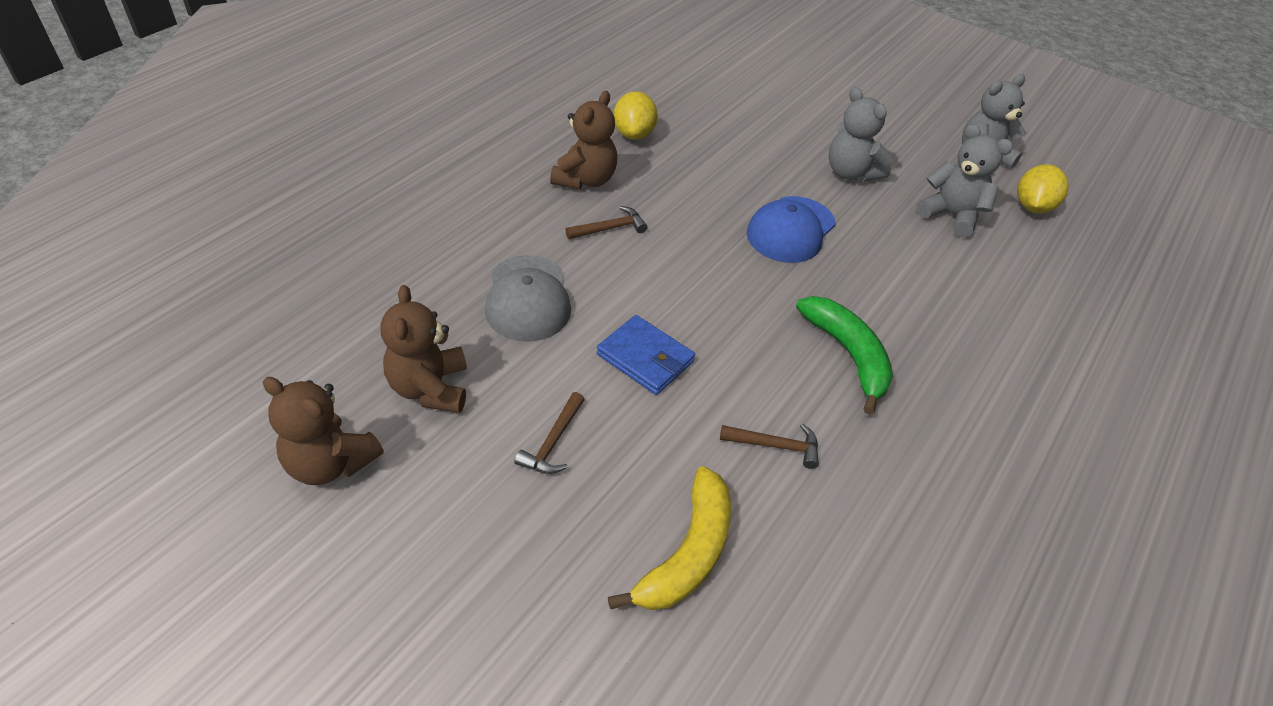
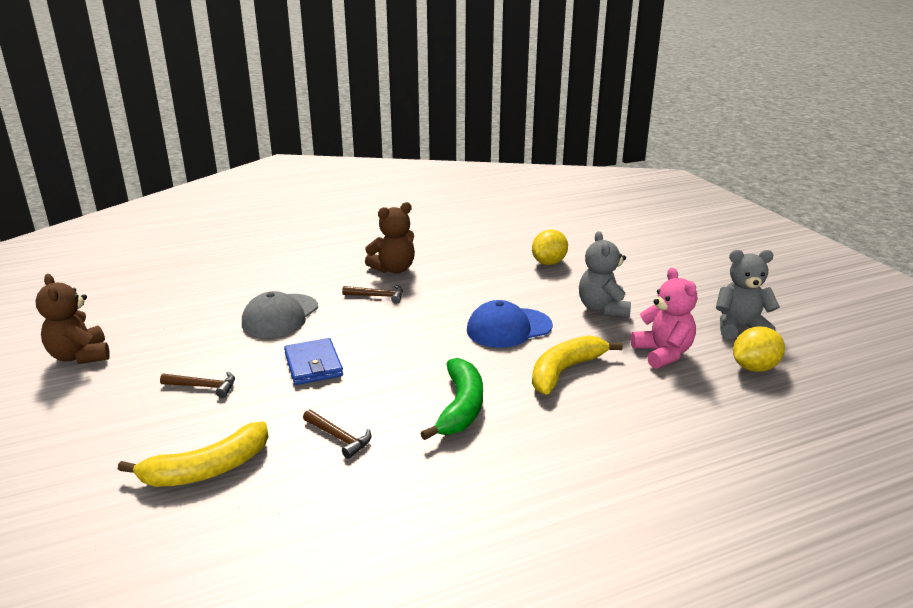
camera: 35 degrees right, 20 degrees down
brown teddy bear [380,285,467,413] -> none
brown hammer [514,392,585,474] -> brown hammer turned 135 degrees counterclockwise [160,371,235,398]
yellow lemon [614,91,658,140] -> yellow lemon moved to [532,229,568,265]
grey teddy bear [917,124,1013,238] -> pink teddy bear [631,268,697,369]
none -> yellow banana [532,335,623,395]

